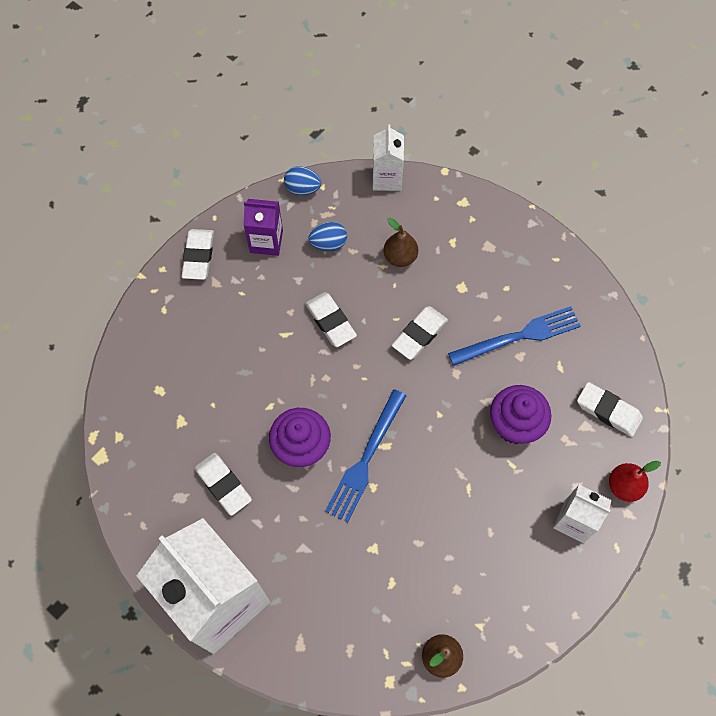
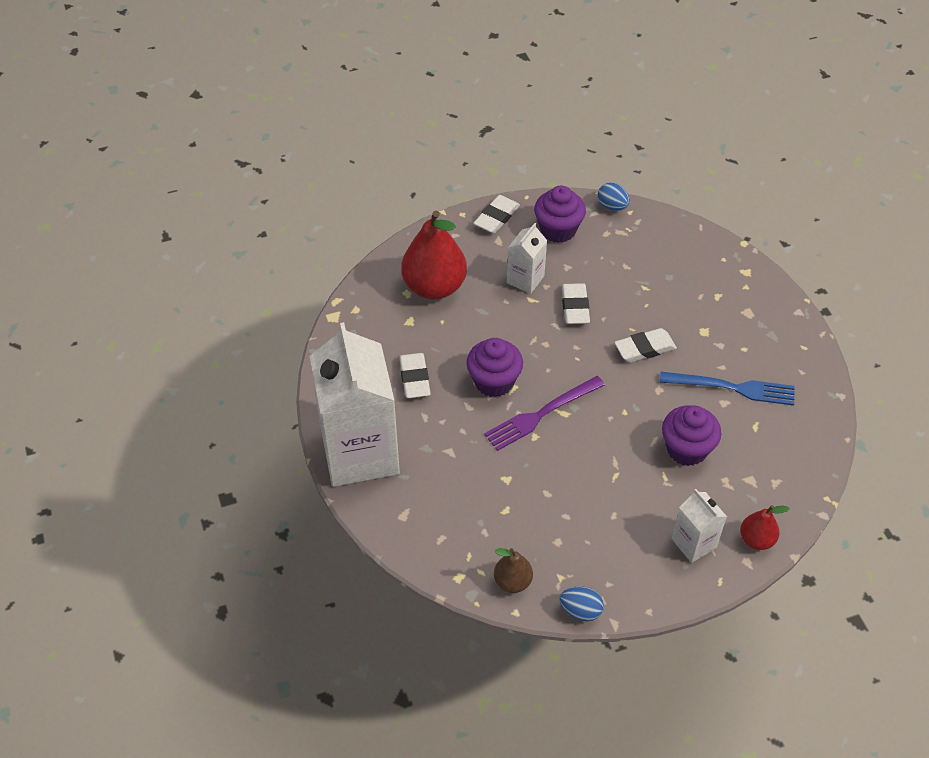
camera: 30 degrees right, 15 degrees down
purple carton [244,199,283,256] -> purple cupcake [534,186,586,243]
blue egg [309,222,347,251] -> blue egg moved to [560,586,604,622]
blue fork [325,389,407,523] -> purple fork [484,376,605,451]
white carton [373,125,404,191] -> white carton moved to [507,223,547,294]
brown pear [384,218,418,267] -> none
white eraser [577,382,643,437] -> none
none -> red pear [401,211,467,299]

